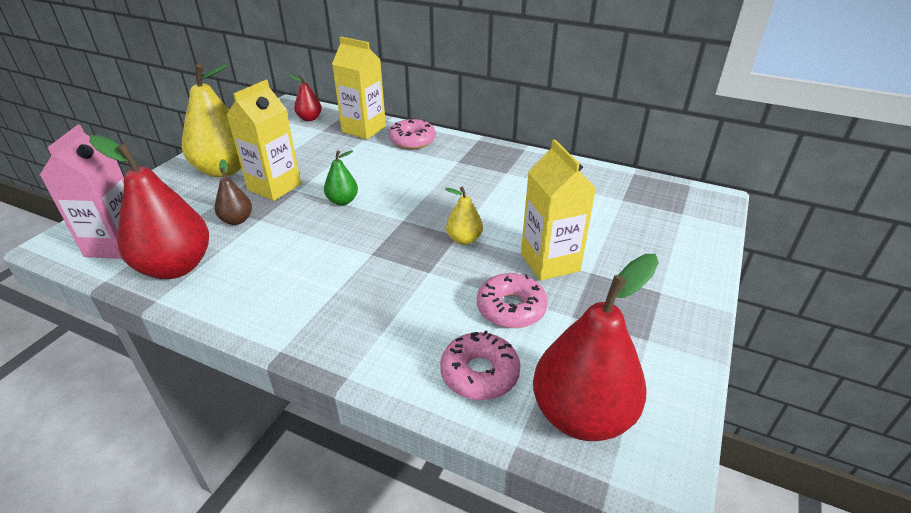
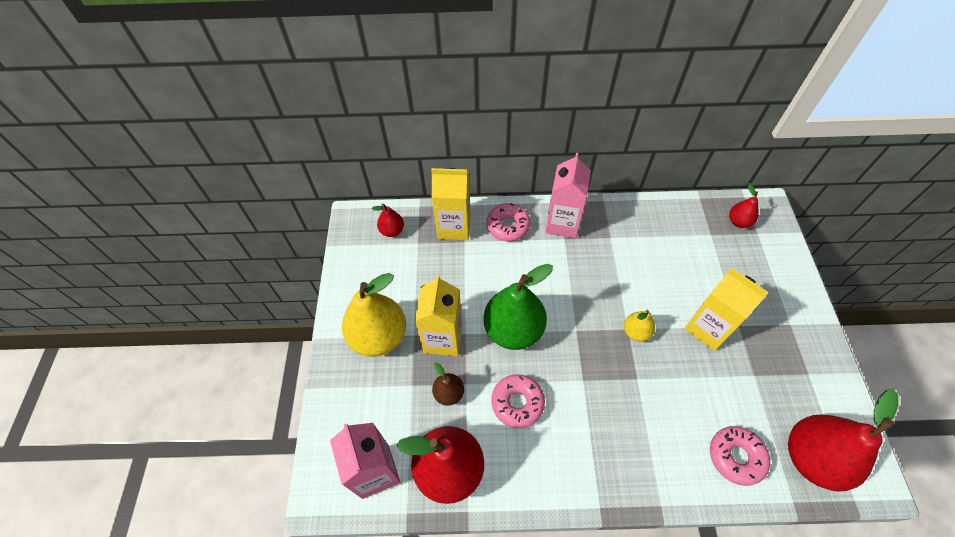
camera: 25 degrees left, 20 degrees up
green pear [324,150,358,205] -> green pear [483,264,553,350], size x2.06
pink donut [477,273,548,328] -> pink donut moved to [491,375,545,428]
none -> pink carton [545,153,591,239]
none -> red pear [729,183,758,228]

